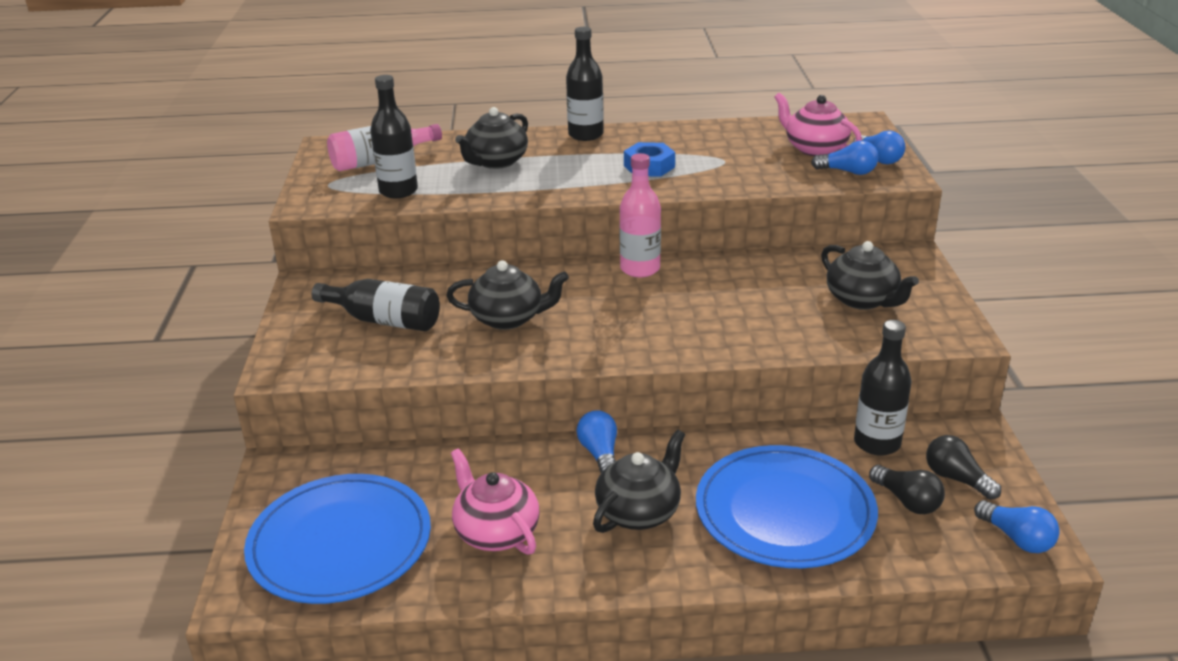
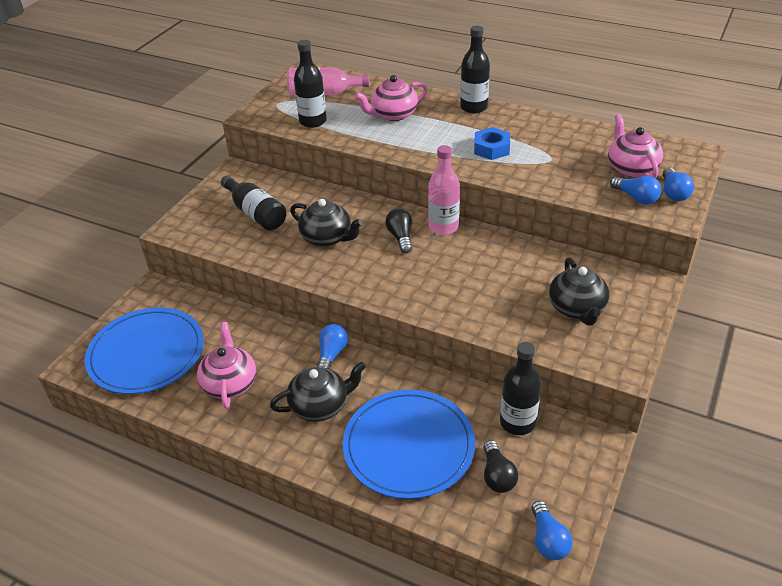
camera: 30 degrees right, 10 degrees up
black teapot [455,107,528,169] -> pink teapot [355,75,428,121]
black light bulb [926,435,1001,500] -> black light bulb moved to [385,209,412,253]

